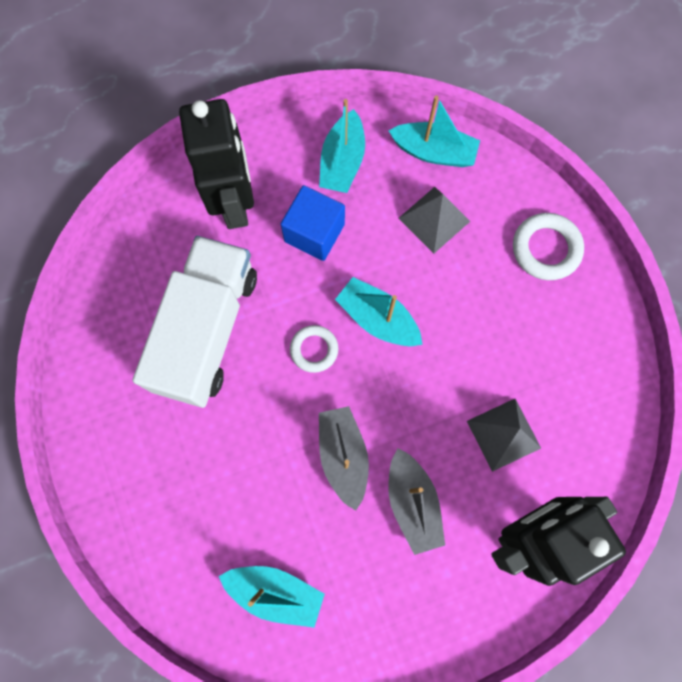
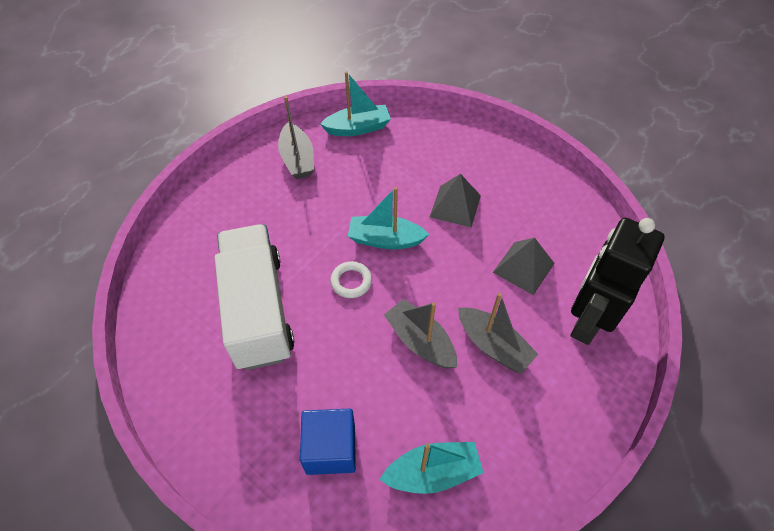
camera: 30 degrees left, 20 degrees down
black robot [179,99,254,229] -> none
blue cube [281,185,345,261] -> blue cube moved to [300,409,356,475]
turquoise boat [319,99,365,193] -> grey boat [278,96,314,179]
grey pyramid [398,187,470,254] -> grey pyramid moved to [430,174,481,227]
white ring [513,213,584,280] -> none

